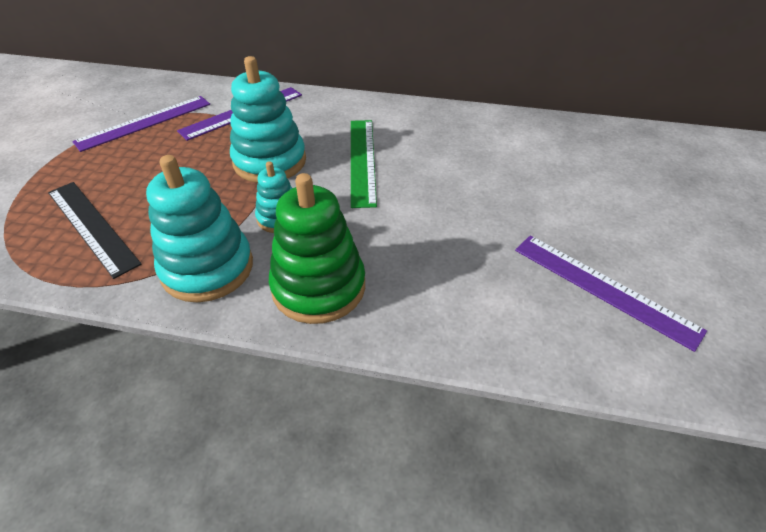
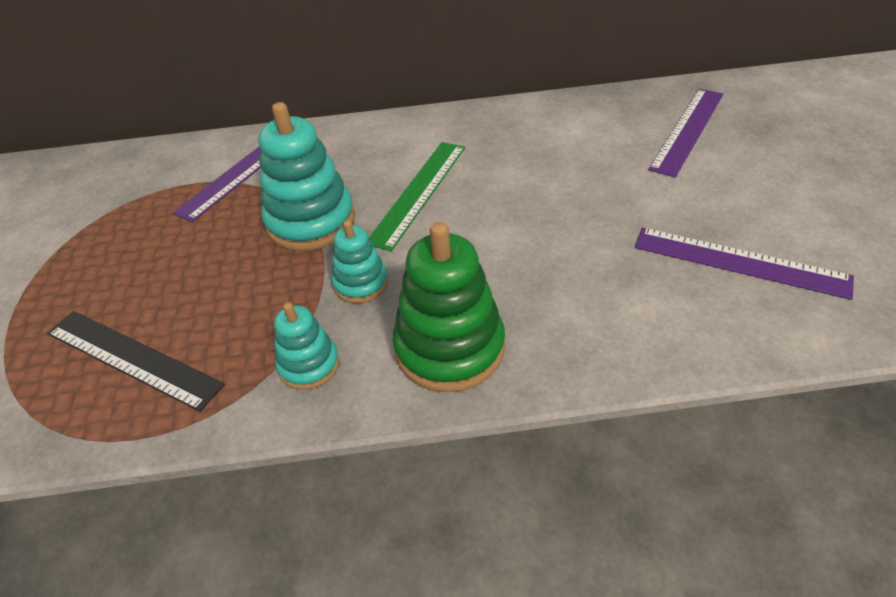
camera: 15 degrees left, 0 degrees up
purple ruler [72,96,210,152] -> purple ruler moved to [648,89,723,177]
turquoise stacking toy [146,155,253,303] -> turquoise stacking toy [274,302,339,390], size x0.56
green ruler [351,120,377,208] -> green ruler turned 45 degrees clockwise [369,142,465,251]

